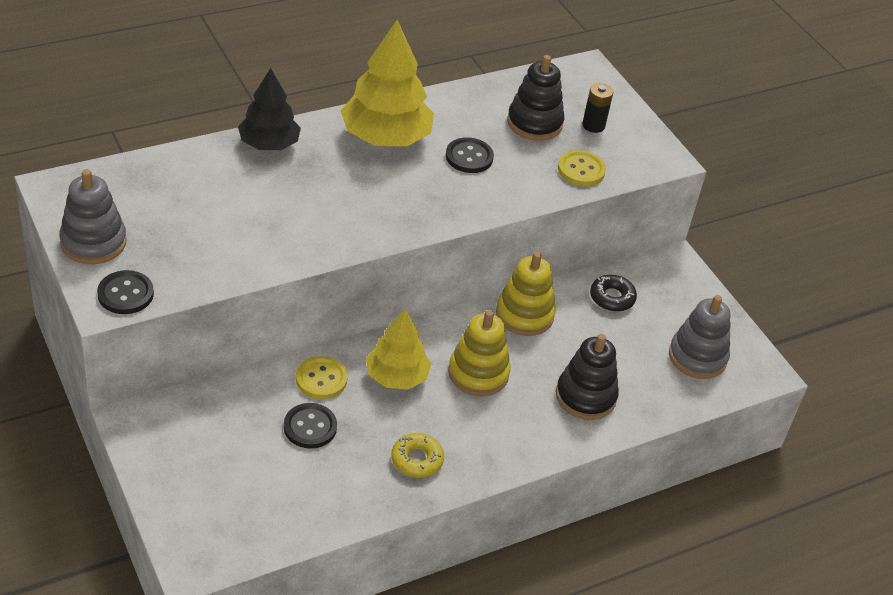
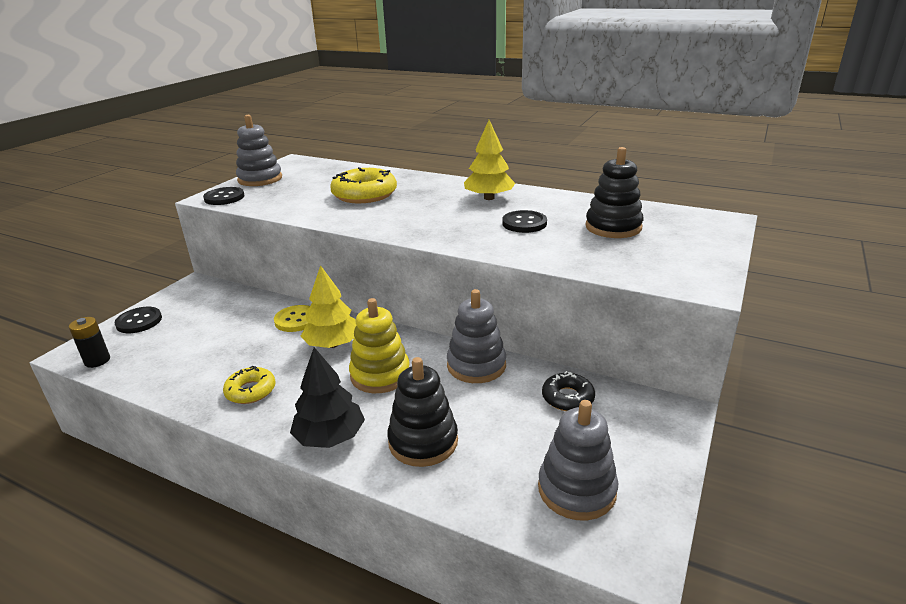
camera: 60 degrees right, 15 degrees down
black tree [238,68,301,150] -> black tree moved to [290,347,365,448]
black button [284,403,337,449] -> black button moved to [115,307,162,333]
yellow tree [340,20,434,146] -> yellow tree [464,120,515,200], size x0.66
yellow stacking toy [496,252,556,336] -> grey stacking toy [447,289,506,383]
yellow button [558,150,606,186] -> none
black battery [582,83,613,133] -> black battery moved to [69,317,110,368]
none -> yellow donut [330,167,397,203]

